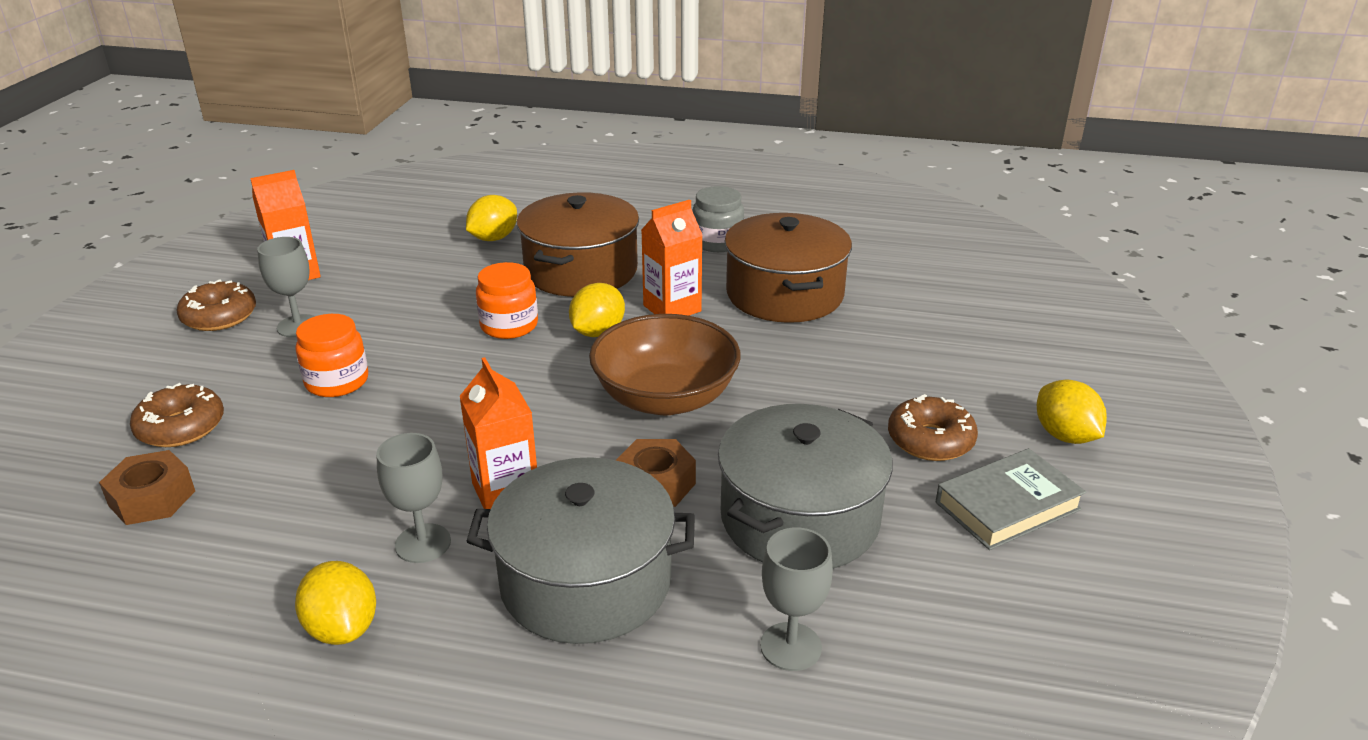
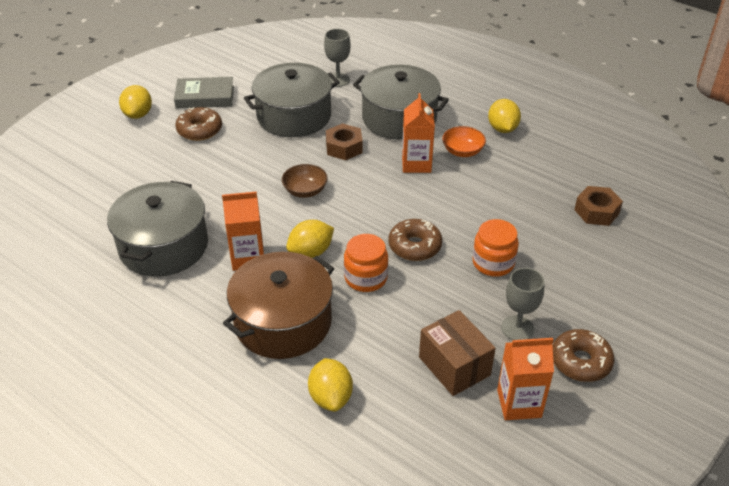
camera: 155 degrees left, 10 degrees up
brown donut [130,383,224,447] -> brown donut moved to [388,219,442,261]
grey goblet [376,433,451,563] -> orange bowl [442,126,486,157]
yellow lemon [466,195,517,241] -> yellow lemon turned 75 degrees counterclockwise [308,358,353,411]
brown bowl [589,314,740,415] -> brown bowl [282,164,328,198], size x0.51
grey jar [692,186,744,252] -> none
brown pot [724,213,852,323] -> grey pot [107,181,208,277]
none -> brown box [419,310,496,396]

